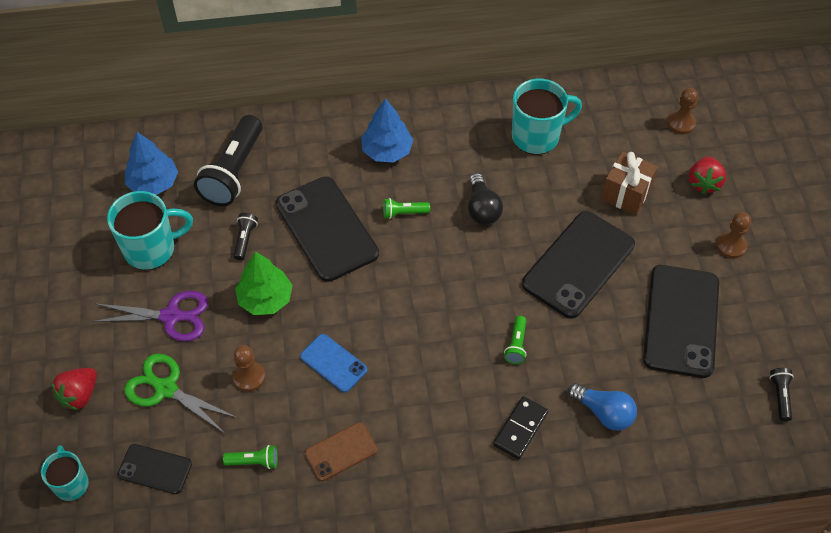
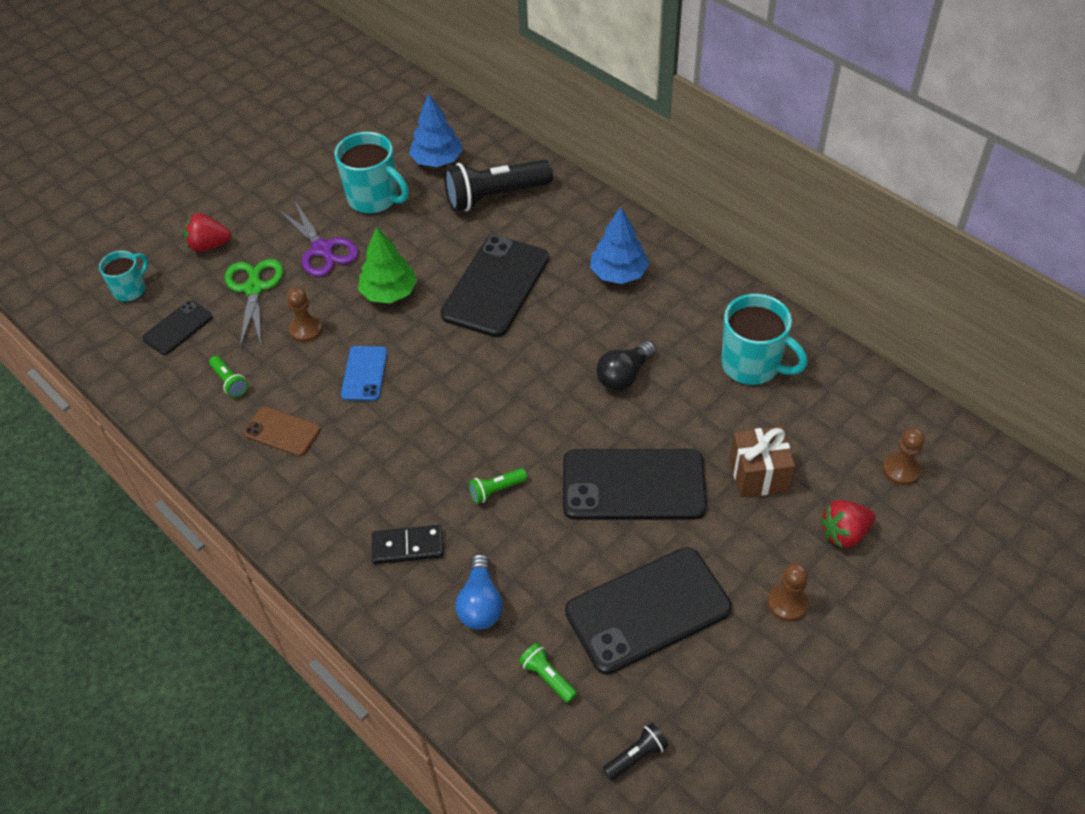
camera: 55 degrees right, 5 degrees down
black phone [117,444,192,494] -> black phone turned 60 degrees clockwise [142,300,213,355]
black flashlight [233,213,258,260] -> none
green flashlight [383,198,430,219] -> green flashlight moved to [519,643,577,703]

